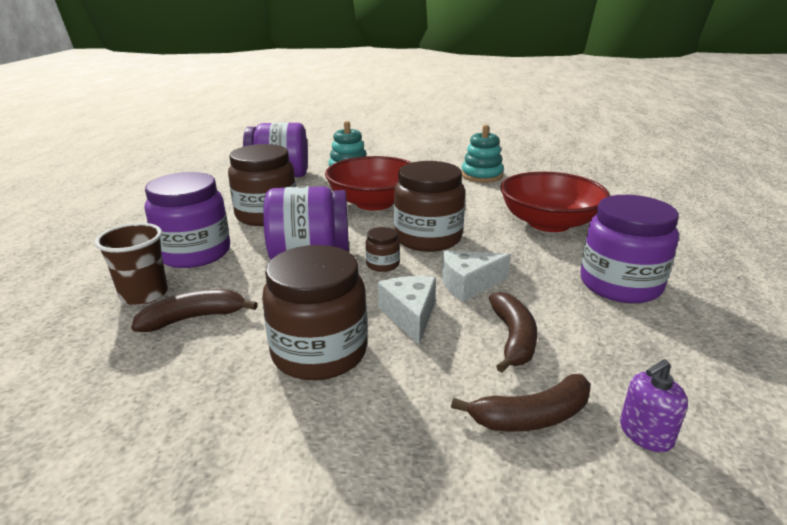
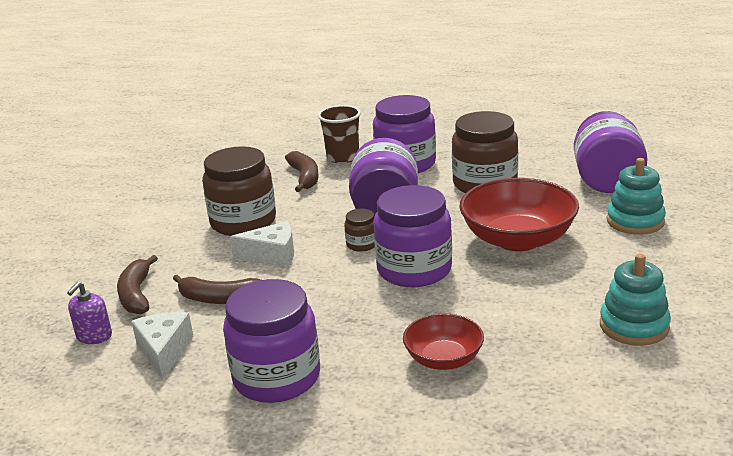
camera: 100 degrees right, 0 degrees up
brown jar [394,161,465,252] -> purple jar [373,185,452,287]
white cheese [442,251,511,302] -> white cheese moved to [131,312,194,380]
red bowl [500,172,610,232] -> red bowl [403,314,484,370], size x0.57
purple soap dispenser [620,359,688,452] -> purple soap dispenser turned 135 degrees counterclockwise [67,281,112,344]

